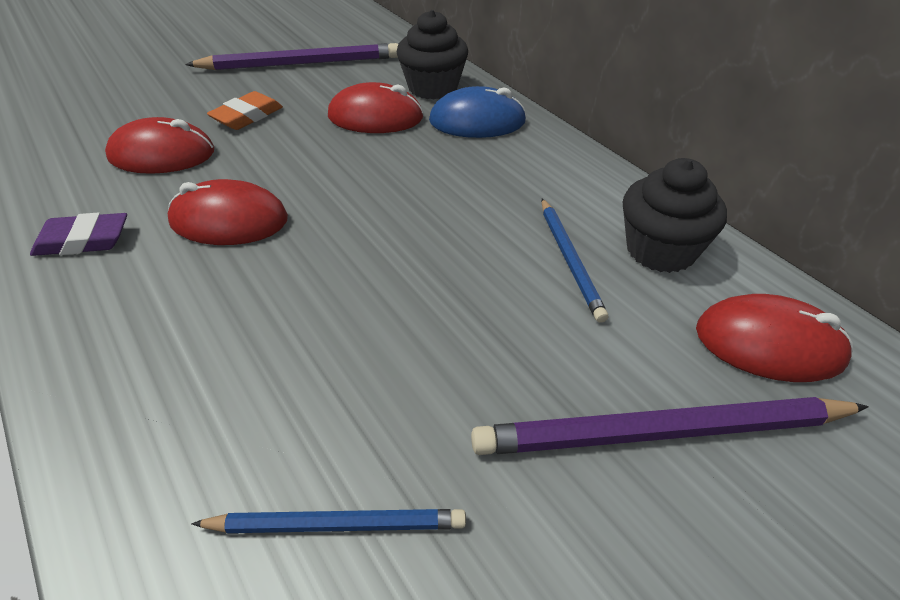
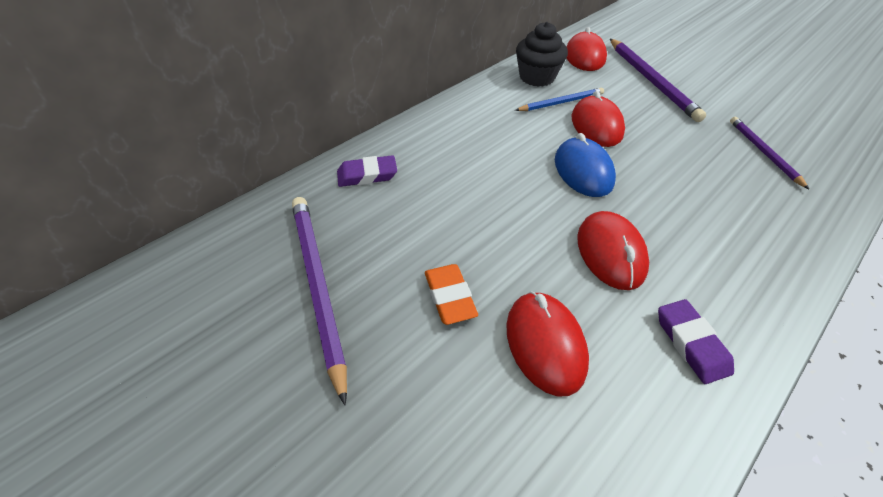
camera: 100 degrees left, 5 degrees up
blue pencil [191,509,466,533] -> purple pencil [730,117,809,189]
orange eraser [207,91,283,130] -> orange eraser turned 45 degrees clockwise [425,264,478,325]
red mouse [328,82,424,133] -> red mouse moved to [572,91,625,147]
black cupcake [397,10,468,100] -> purple eraser [337,155,397,187]
blue mouse [429,86,527,138] -> blue mouse moved to [555,133,616,197]

